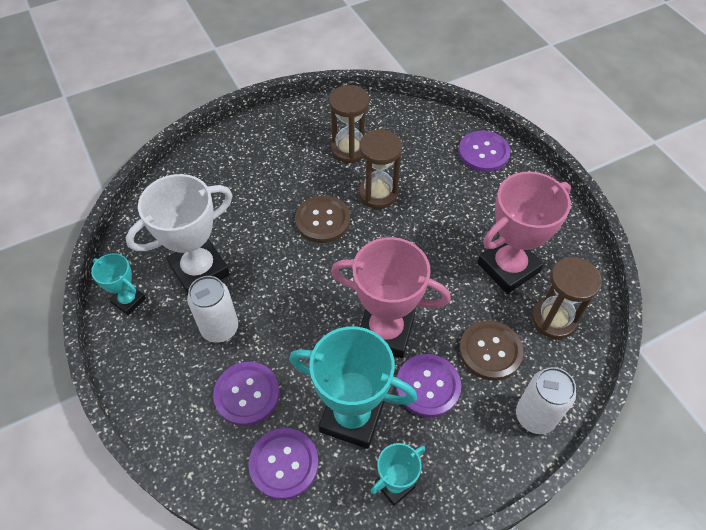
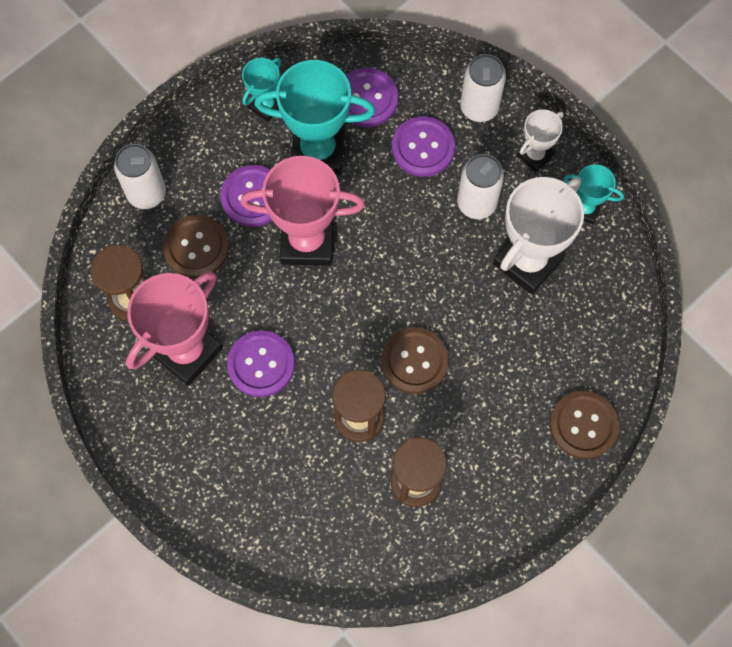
camera: 165 degrees right, 15 degrees up
purple button [458,130,510,172] -> purple button moved to [227,330,295,397]
none -> white can [460,54,506,122]
none -> white trophy [517,109,564,172]
none -> brown button [550,391,619,459]

